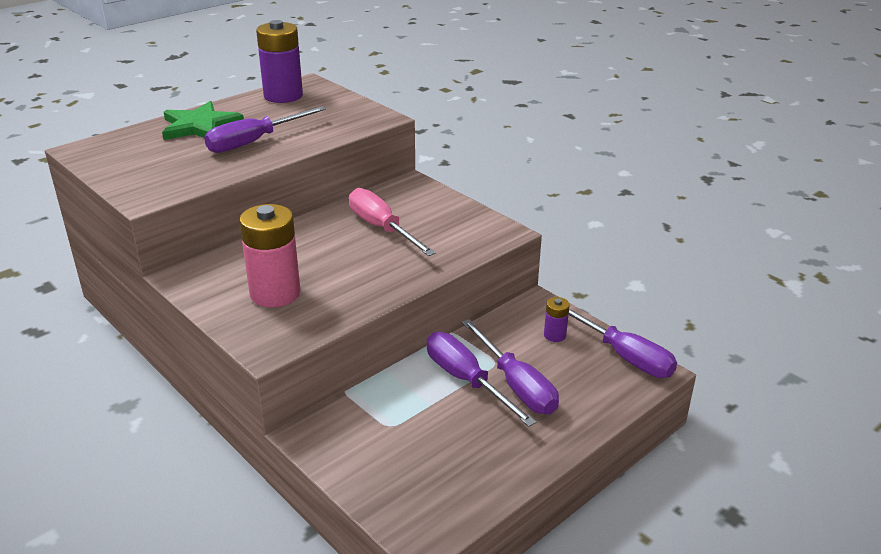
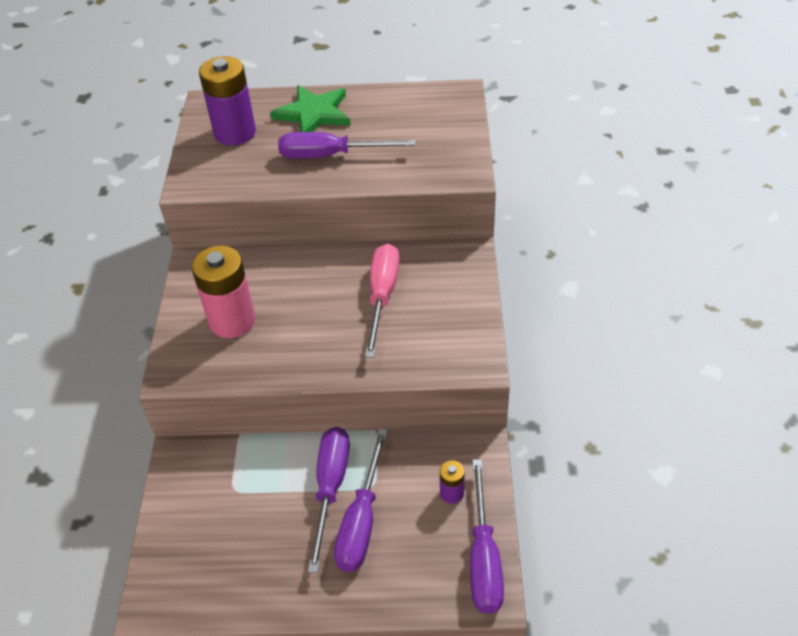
camera: 45 degrees right, 15 degrees up
purple battery [256,20,303,103] -> purple battery moved to [199,56,256,145]

